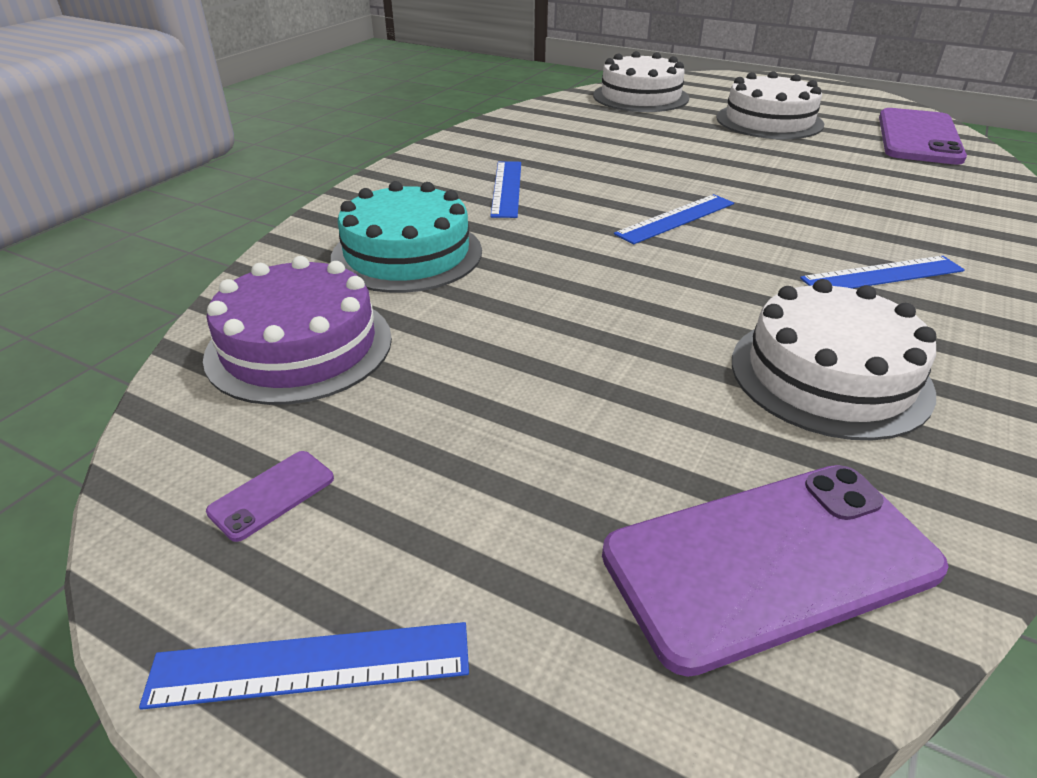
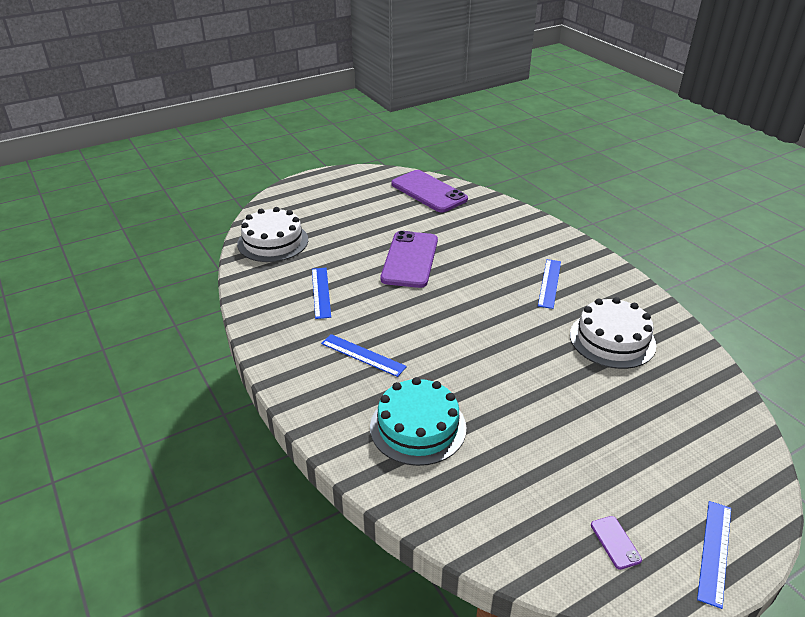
camera: 60 degrees left, 0 degrees up
purple cake [203,256,392,405] -> none
purple phone [602,465,949,677] -> purple phone moved to [381,231,438,288]
blue ruler [614,194,734,244] -> blue ruler moved to [312,268,331,319]
white cake [716,71,824,139] -> none

